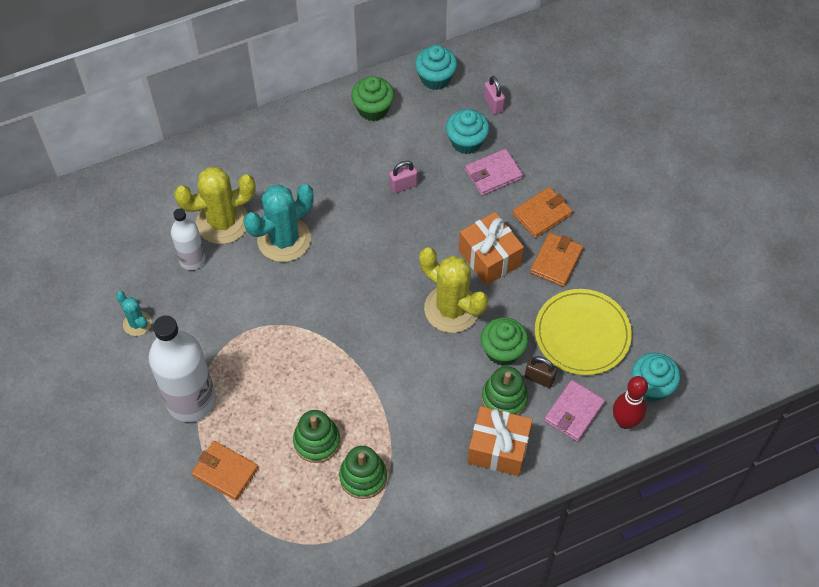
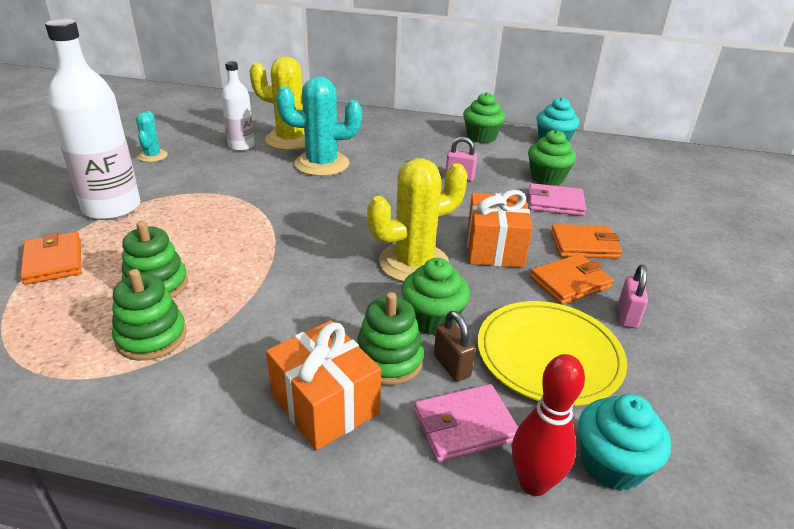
camera: 35 degrees right, 25 degrees down
yellow cactus [420,247,488,333] -> yellow cactus turned 75 degrees clockwise [367,158,468,282]
turquoise cupcake [446,109,489,154] -> green cupcake [528,129,576,186]
pink padlock [484,76,505,114] -> pink padlock moved to [618,265,648,328]

